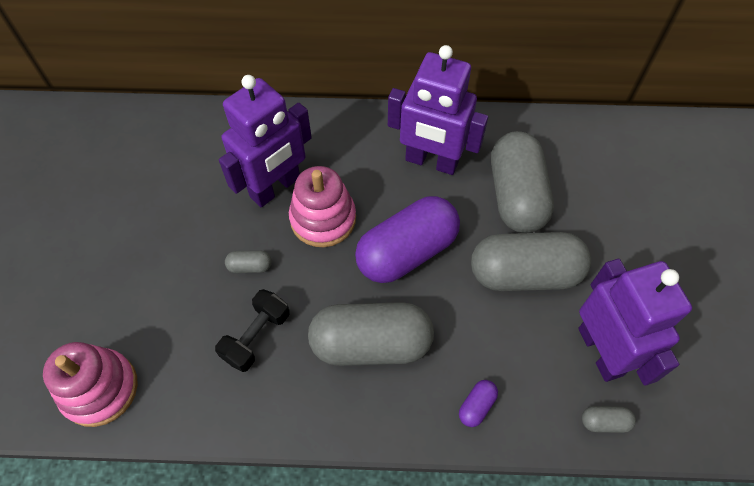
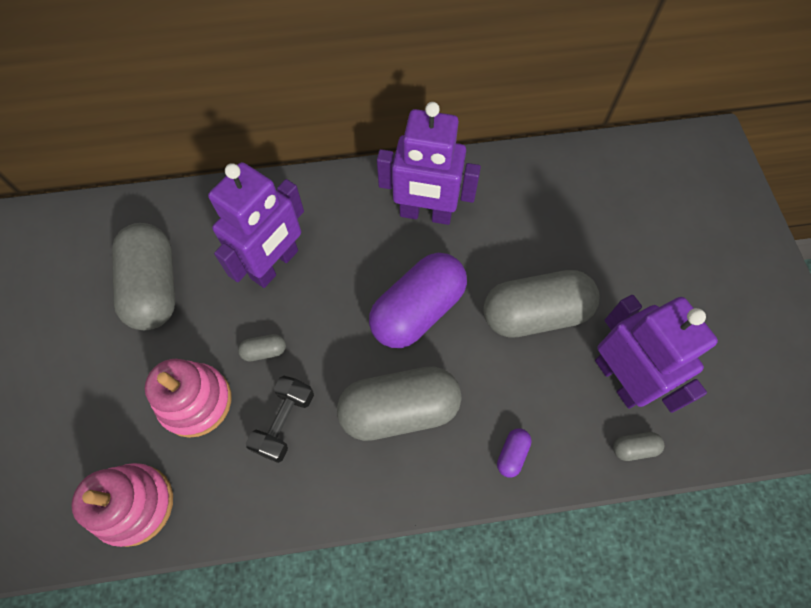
camera: 10 degrees left, 5 degrees up
pink stacking toy [289,166,356,247] -> pink stacking toy moved to [145,359,231,438]
grey capsule [491,131,554,233] -> grey capsule moved to [112,223,175,330]

